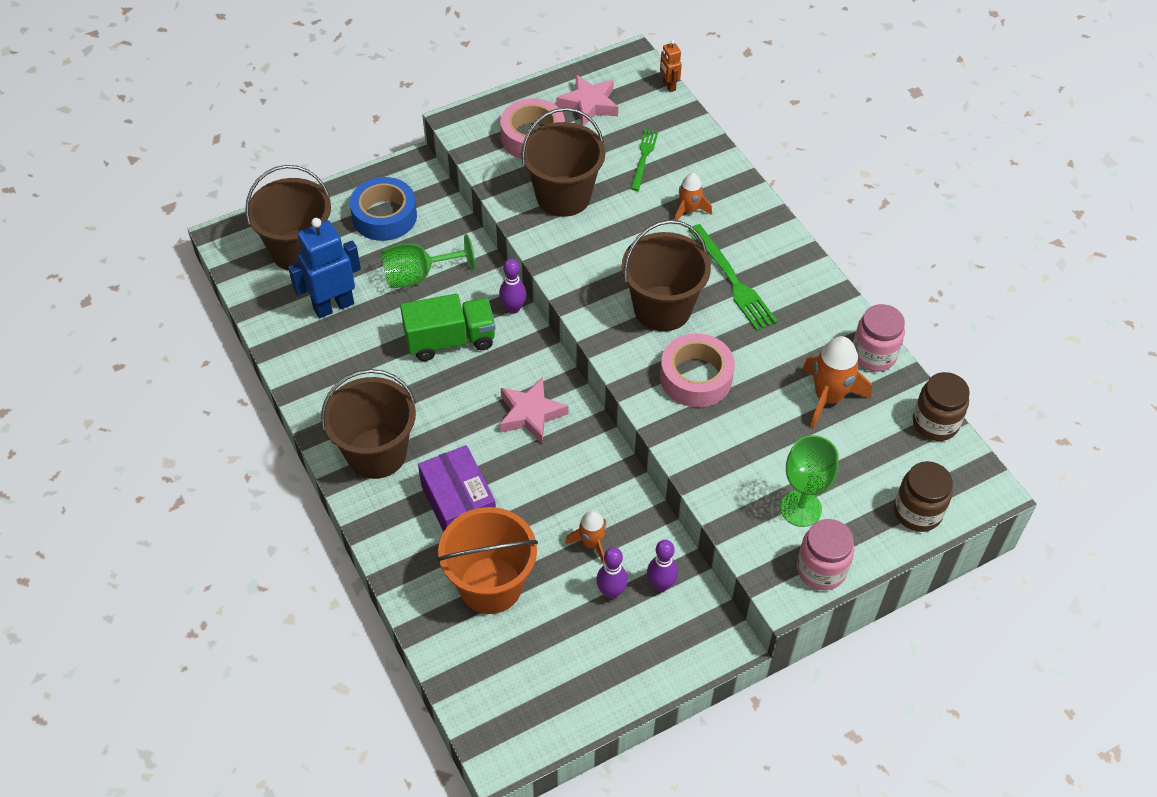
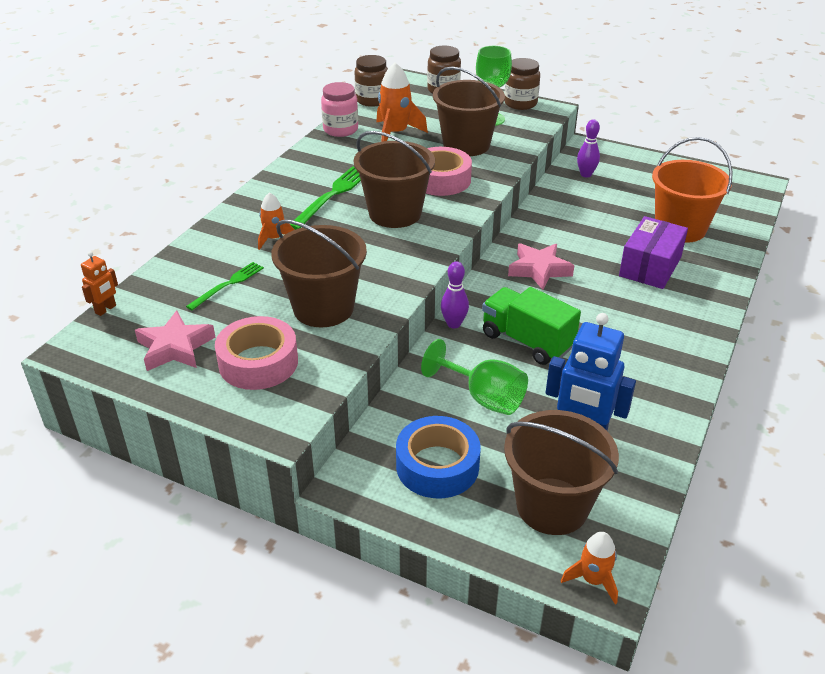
camera: 125 degrees left, 15 degrees down
brown bucket [321,369,416,479] -> brown bucket moved to [433,66,505,156]
orange rocket [565,511,606,565] -> orange rocket moved to [561,532,618,604]
purple bowling pin [596,547,628,599] -> none
green fork [630,129,658,191] -> green fork turned 150 degrees clockwise [186,262,264,310]
pink jar [797,519,854,590] -> brown jar [504,58,540,110]

